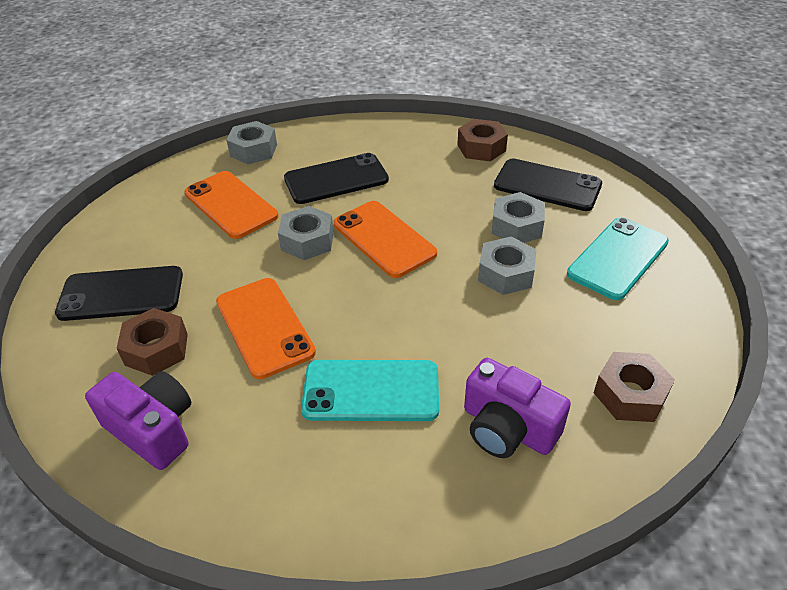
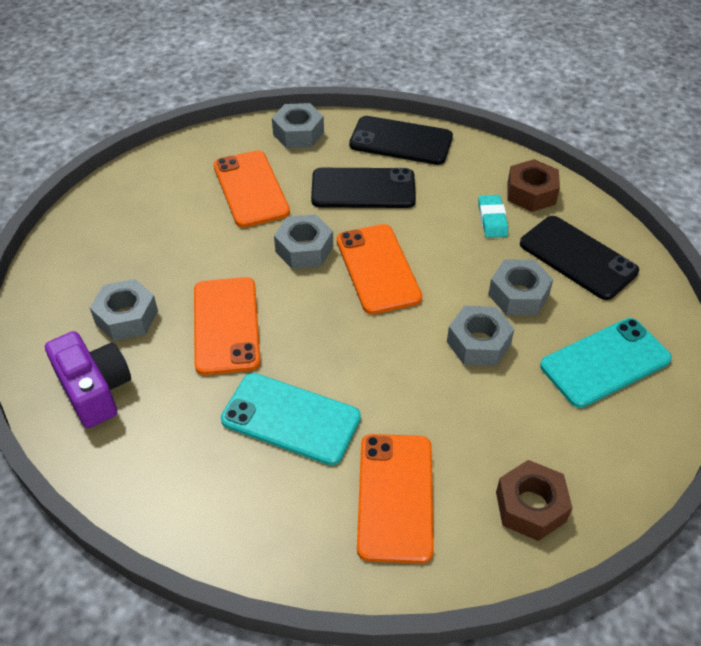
camera: 20 degrees right, 5 degrees up
black phone [55,266,183,321] -> black phone moved to [349,116,453,165]
brown nut [117,308,188,376] -> grey nut [90,279,158,341]
purple camera [464,358,571,458] -> orange phone [357,434,434,564]
none -> turquoise eraser [478,195,508,238]

